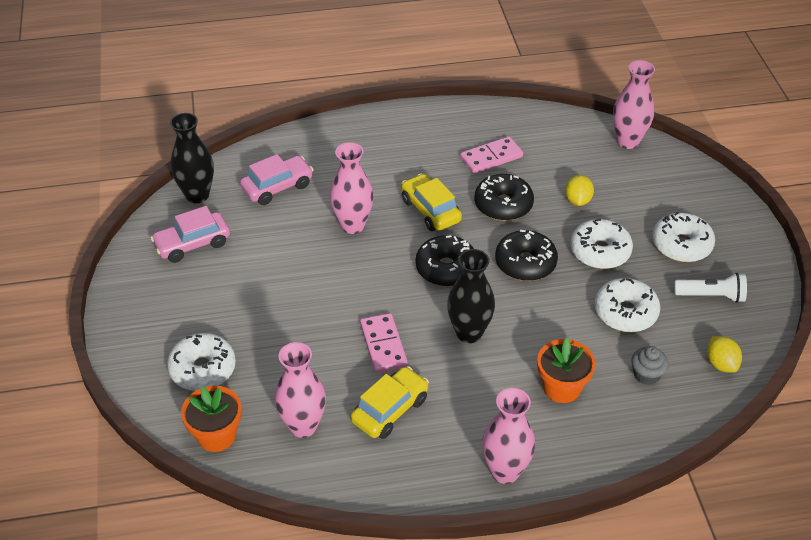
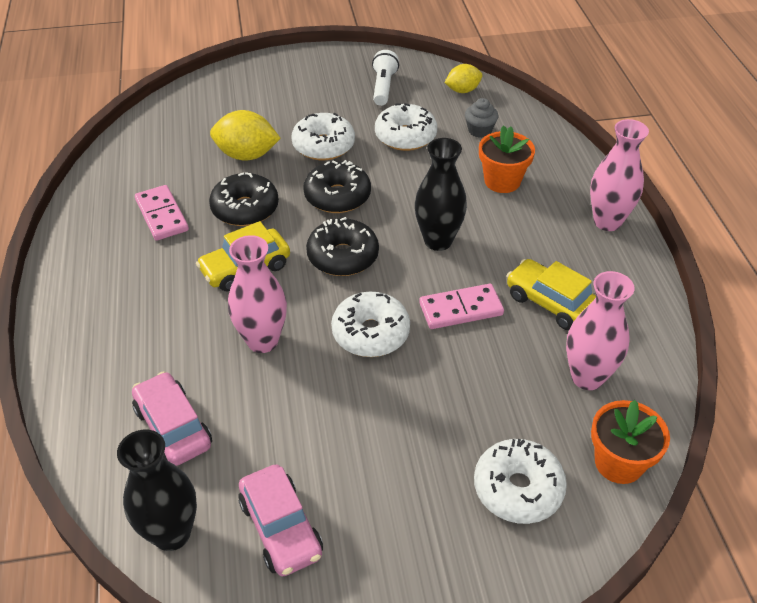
camera: 90 degrees left, 0 degrees up
yellow lemon [565,175,594,206] -> yellow lemon [210,110,281,161], size x1.59
pink vase [613,60,655,149] -> none
white donut [652,212,715,262] -> white donut moved to [331,292,410,357]

